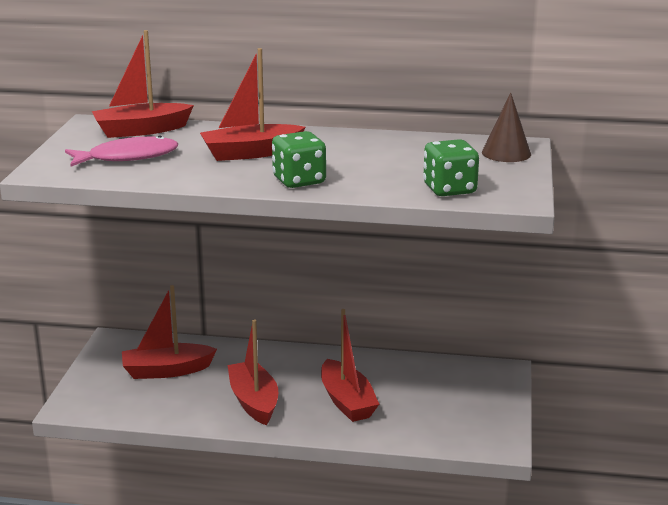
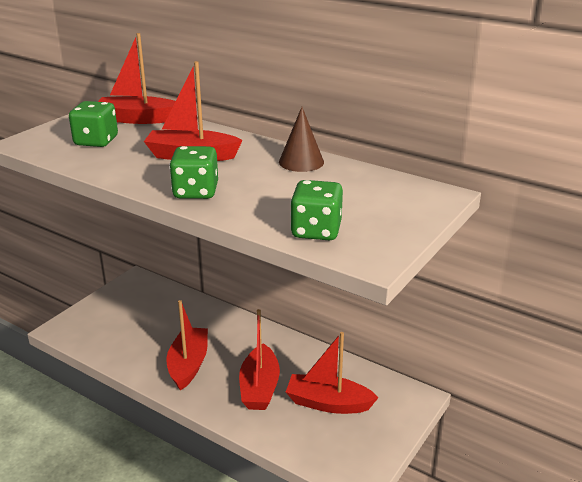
camera: 25 degrees right, 5 degrees up
pink fish [65,135,178,167] -> green dice [69,101,118,147]
red boat [122,285,217,379] -> red boat moved to [286,332,379,414]
brown cone [482,93,531,162] -> brown cone moved to [279,107,324,172]

